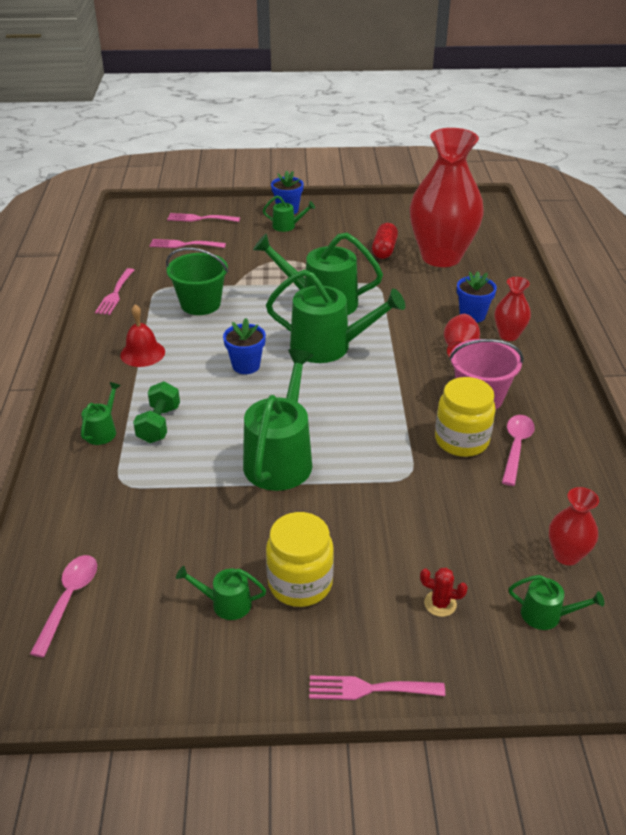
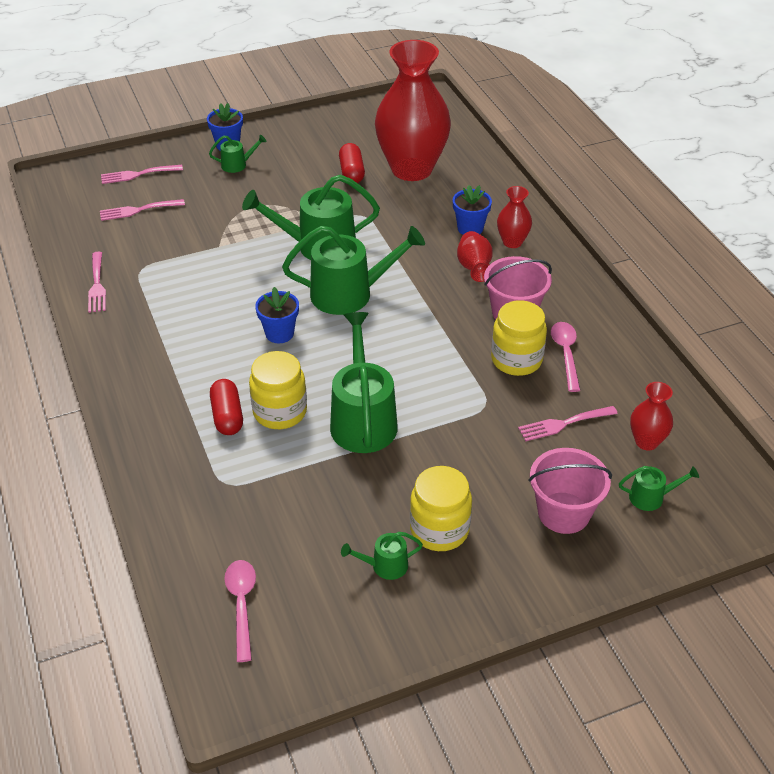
camera: 20 degrees left, 5 degrees up
green watering can [81,382,121,445] -> none
red bell [120,304,165,367] -> none
green dumbbell [133,381,180,443] -> red capsule [210,379,243,435]
green bucket [166,248,228,315] -> none
pink fork [309,675,445,700] -> pink fork moved to [518,406,618,441]
red cactus [420,568,468,617] -> pink bucket [528,448,612,534]
none -> yellow jar [249,351,307,429]

